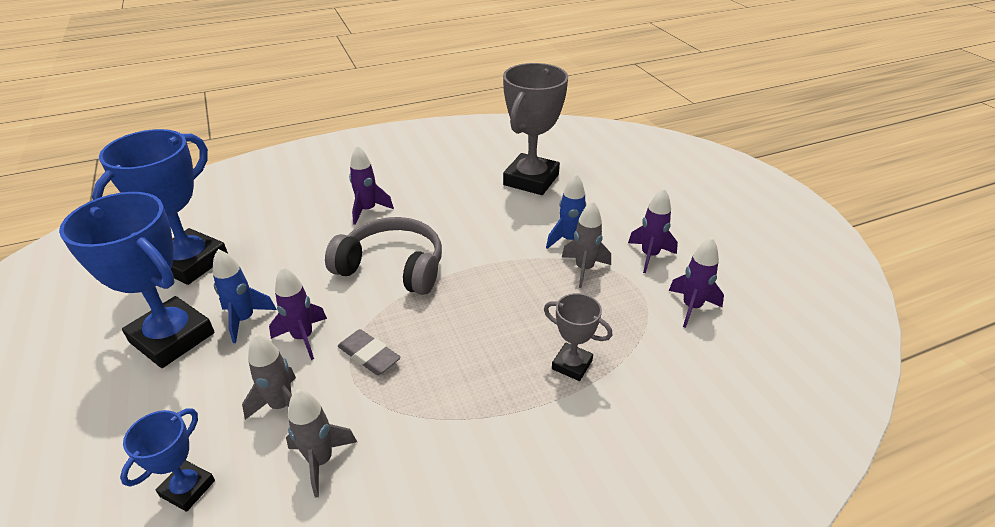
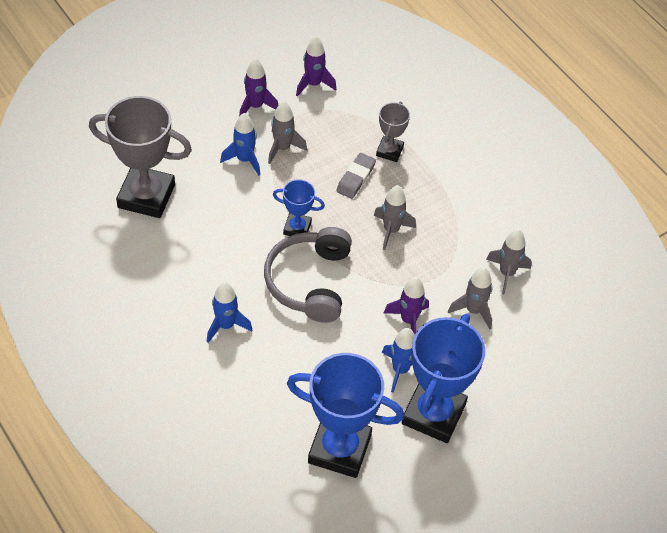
camera: 105 degrees left, 15 degrees up
blue trophy [120,408,215,512] -> blue trophy moved to [273,179,325,236]
grey eraser [338,329,401,375] -> grey eraser moved to [336,153,376,199]
purple rocket [349,145,394,225] -> blue rocket [207,282,252,343]
none -> grey rocket [374,185,416,250]

